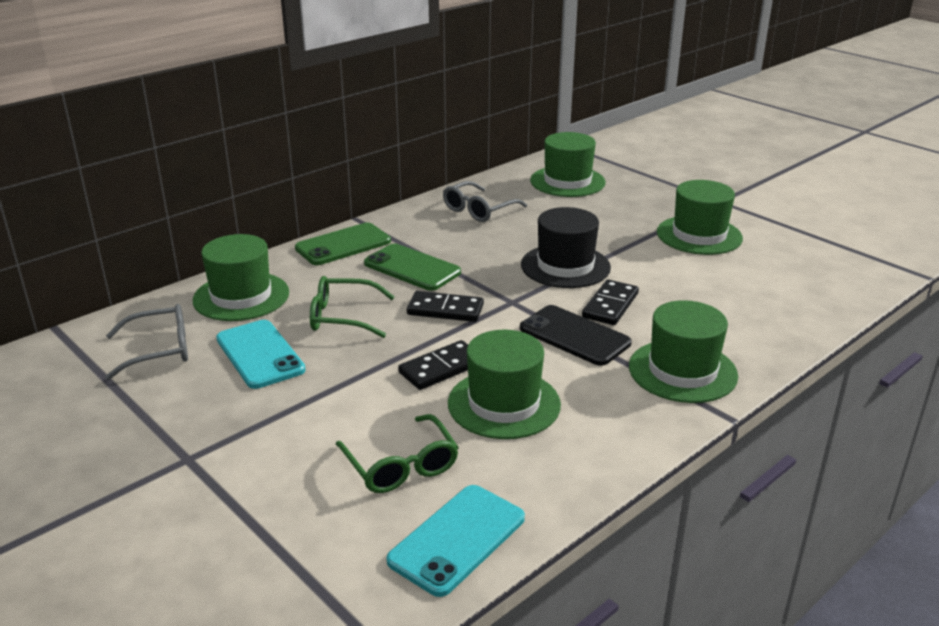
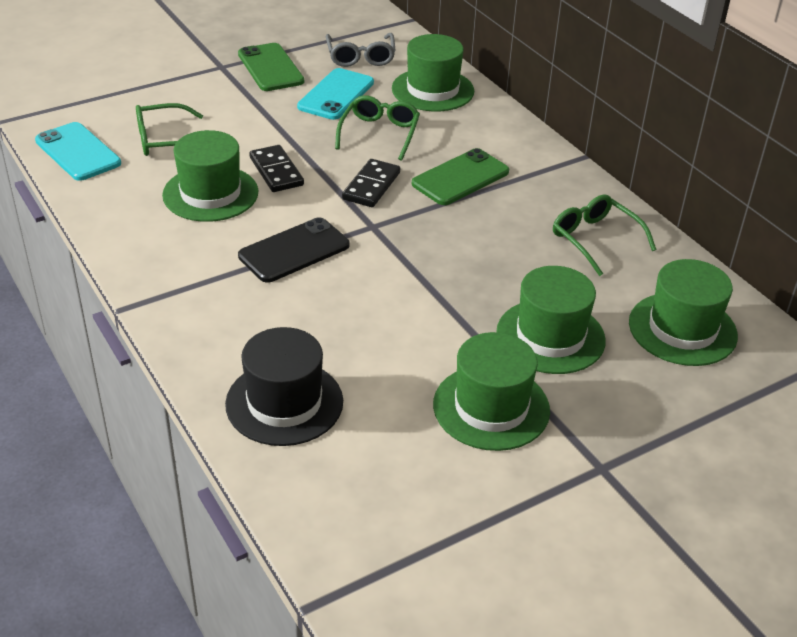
camera: 100 degrees right, 10 degrees up
turquoise phone [216,320,306,389] -> turquoise phone turned 45 degrees counterclockwise [297,68,374,120]
green phone [295,223,391,265] -> green phone moved to [238,43,304,91]
grey glasses [443,181,527,222] -> green glasses [553,194,657,276]
black hat [521,207,611,288] -> black hat moved to [225,327,343,446]
black domino [582,279,639,325] -> none
green hat [629,300,738,403] -> green hat moved to [496,266,606,374]

